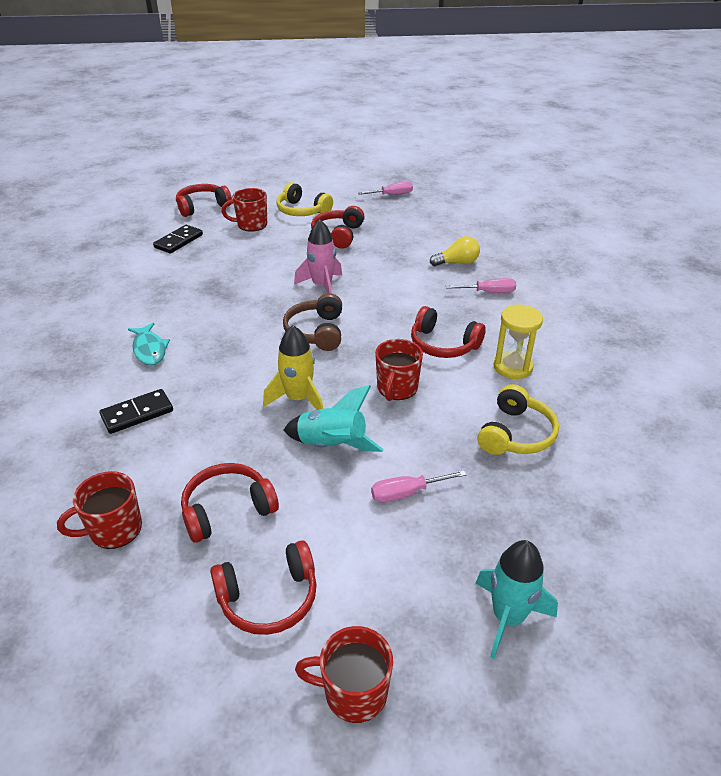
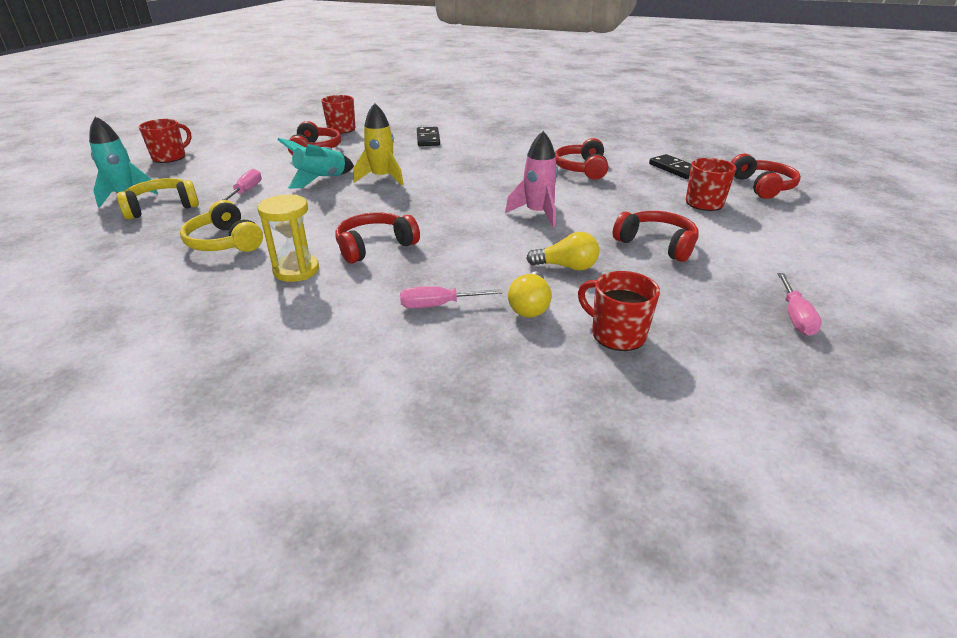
camera: 115 degrees right, 5 degrees down
turquoise fish [128,323,170,365] -> none
red headphones [210,540,317,635] -> red headphones moved to [555,138,608,180]
yellow headphones [276,182,333,216] -> yellow headphones moved to [117,178,199,220]
brown headphones [283,293,342,351] -> none
red mug [375,339,423,401] -> red mug moved to [578,271,660,351]
pink screwdriver [446,278,516,293] -> pink screwdriver turned 60 degrees clockwise [400,286,502,308]
none -> yellow light bulb [526,232,599,271]

